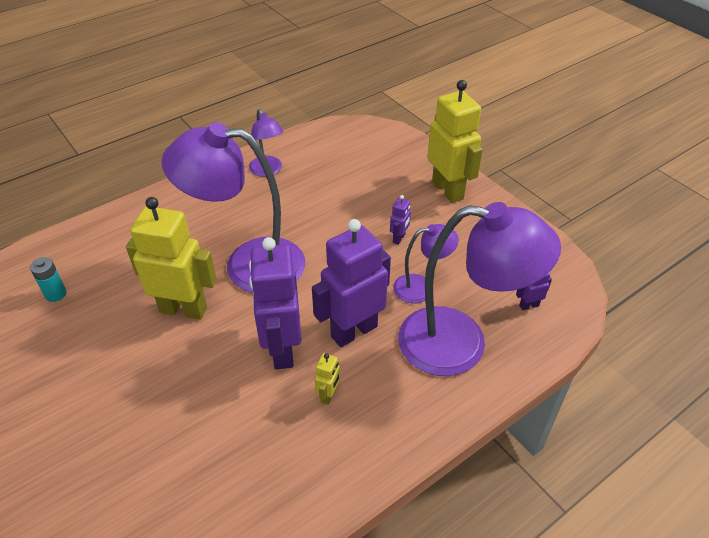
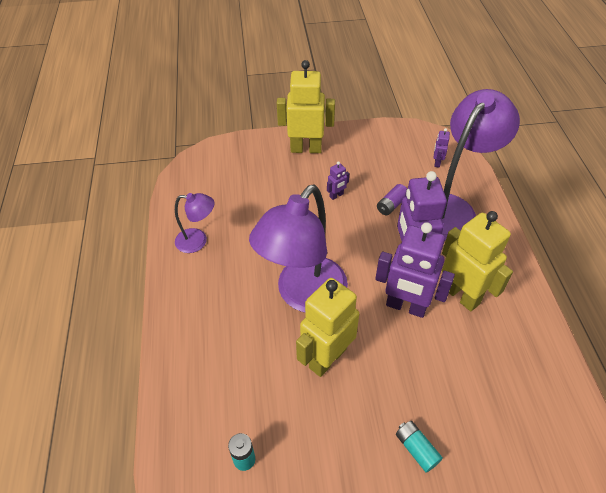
camera: 60 degrees left, 5 degrees up
yellow robot [315,353,340,405] -> yellow robot [442,211,513,311], size x2.35
purple robot [390,195,411,245] -> purple robot turned 90 degrees clockwise [327,161,349,200]
purple lamp [393,224,459,304] -> purple battery [377,184,407,215]
none -> turquoise battery [396,421,443,472]

